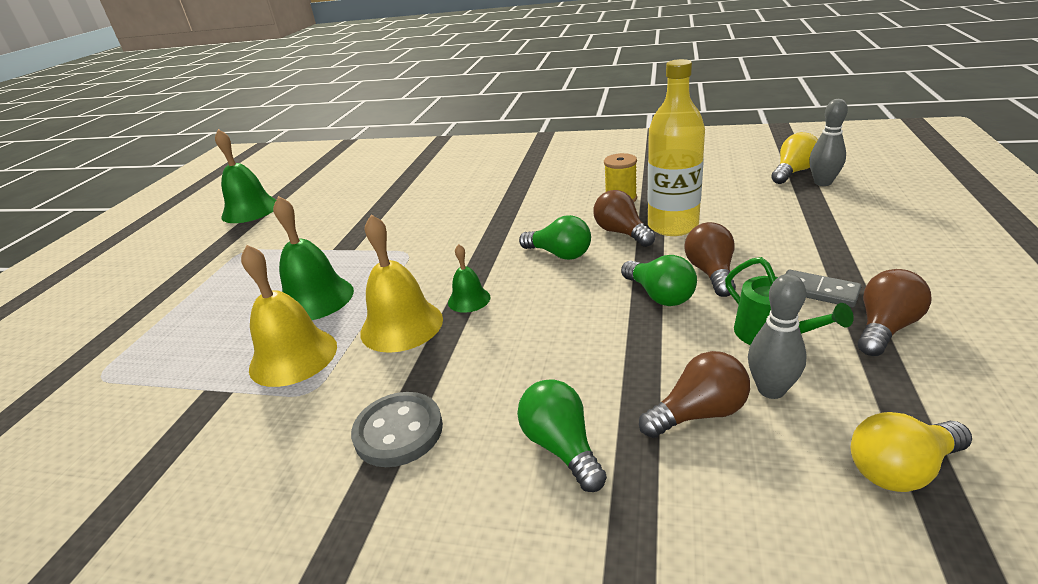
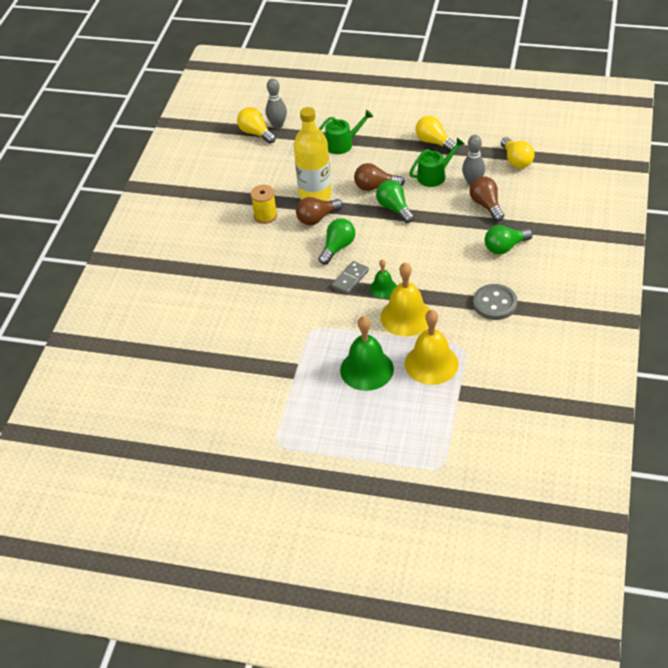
camera: 90 degrees left, 15 degrees up
green bell [215,129,276,223] -> none
green light bulb [621,255,697,306] -> green light bulb turned 90 degrees counterclockwise [376,180,414,223]
grey domino [786,270,861,308] -> grey domino moved to [332,261,369,294]
brown light bulb [858,269,932,356] -> yellow light bulb [416,116,457,152]
none -> green watering can [319,110,373,154]

